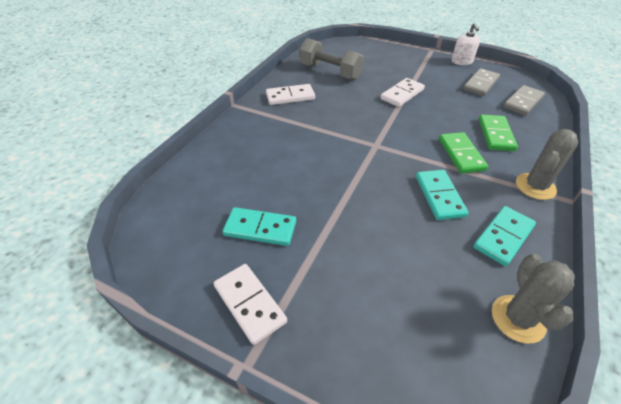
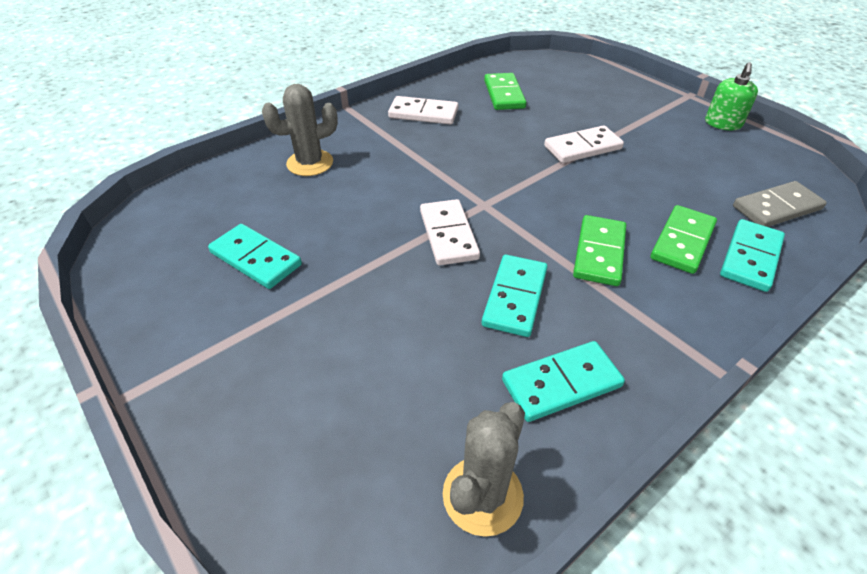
camera: 25 degrees right, 0 degrees up
white domino [214,264,287,345] -> white domino moved to [420,199,480,265]
grey dumbbell [299,38,364,80] -> green domino [484,73,526,110]
white soap dispenser [451,23,480,65] -> green soap dispenser [705,62,758,130]
grey domino [463,68,500,96] -> none
grey cactus [516,129,578,200] -> grey cactus moved to [262,84,338,176]
none -> turquoise domino [720,219,785,292]

